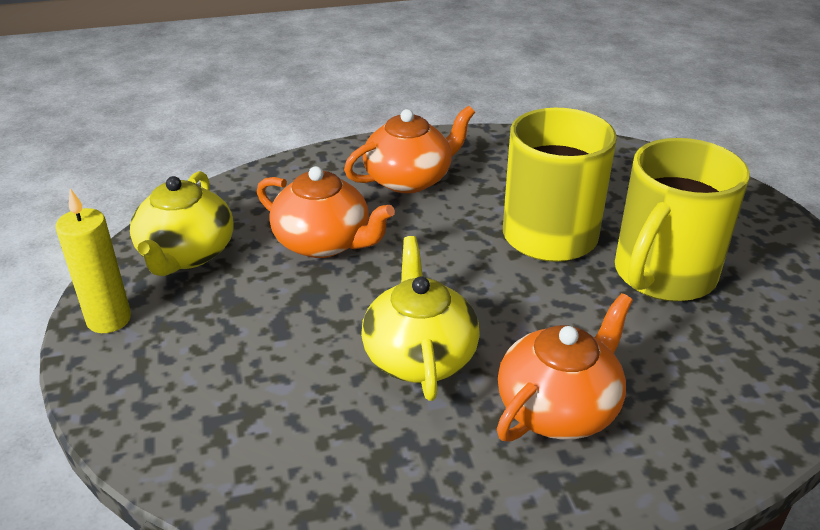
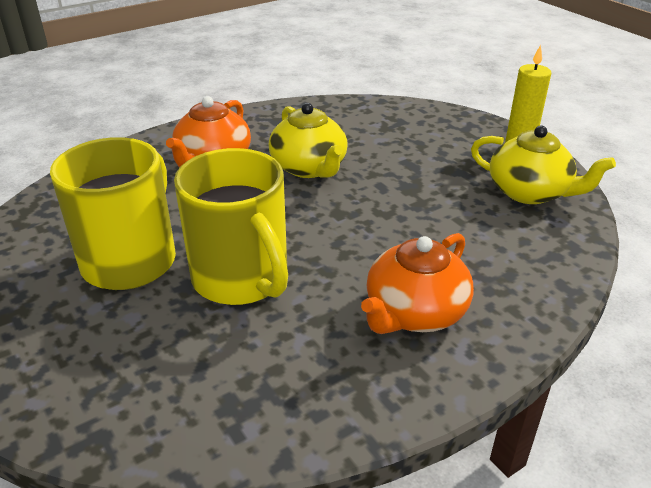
camera: 160 degrees right, 0 degrees up
yellow teapot [130,171,234,276] -> yellow teapot turned 135 degrees clockwise [471,125,616,204]
orange teapot [257,166,395,258] -> none

